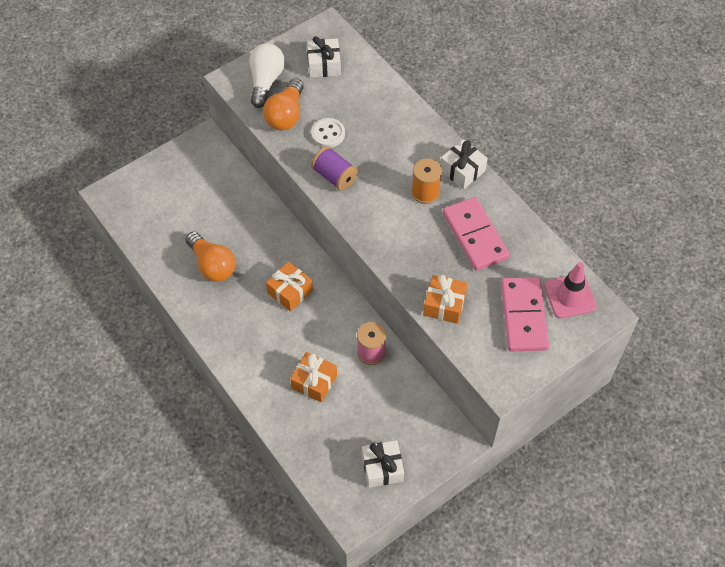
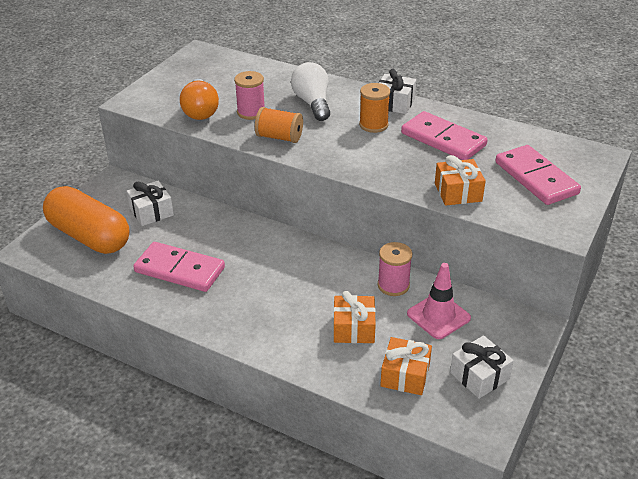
camera: 25 degrees left, 20 degrees down
orange light bulb [186,232,236,282] -> pink domino [133,242,225,292]
white light bulb [249,43,285,108] -> white light bulb moved to [291,62,330,121]
orange gift [266,261,313,312] -> orange gift moved to [380,337,432,395]
white gift [307,36,341,78] -> white gift moved to [127,181,174,226]
white button [311,118,345,147] -> pink spool [234,71,265,120]
purple spool [311,146,358,191] -> orange spool [255,107,303,143]
pink traffic cone [544,262,597,318] -> pink traffic cone moved to [407,263,471,339]
none -> orange capsule [43,186,129,254]

